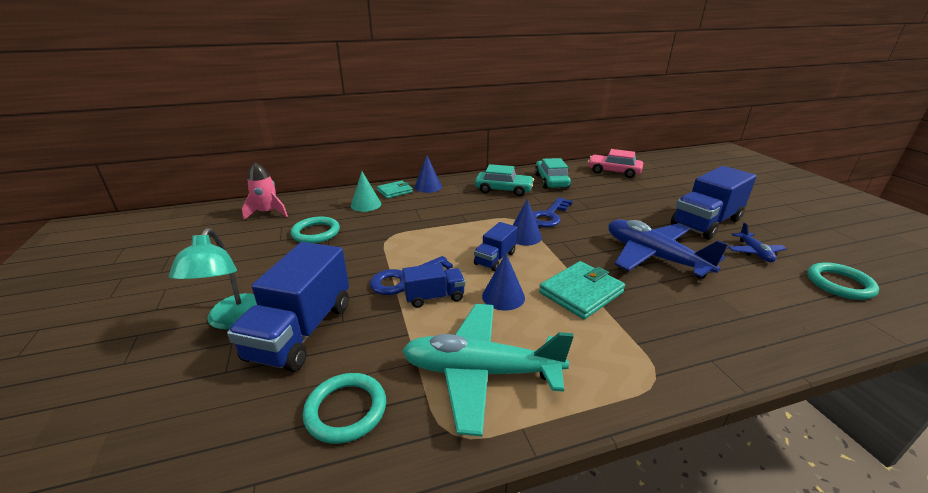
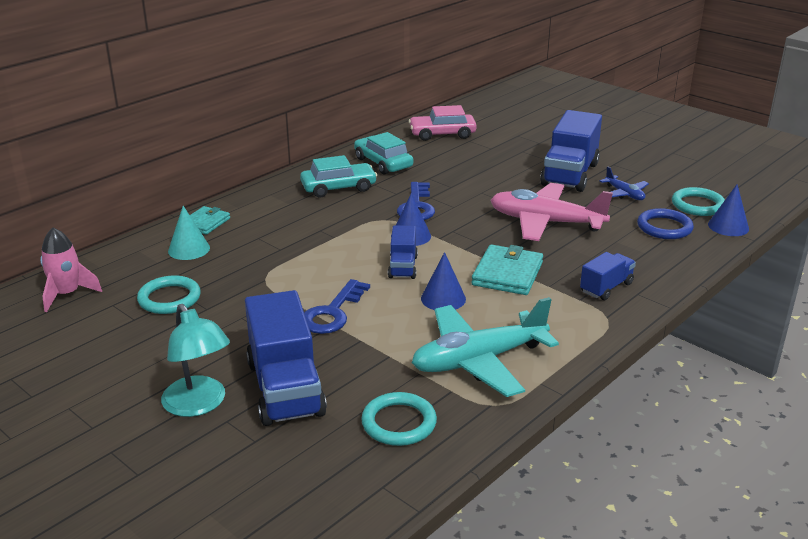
camera: 30 degrees left, 0 degrees up
blue truck [402,263,465,308] -> blue truck moved to [580,252,636,300]
blue cone [414,155,442,193] -> blue cone moved to [708,185,749,236]
blue plane [608,219,729,279] -> pink plane [490,183,613,241]
none -> blue ring [637,208,694,239]

